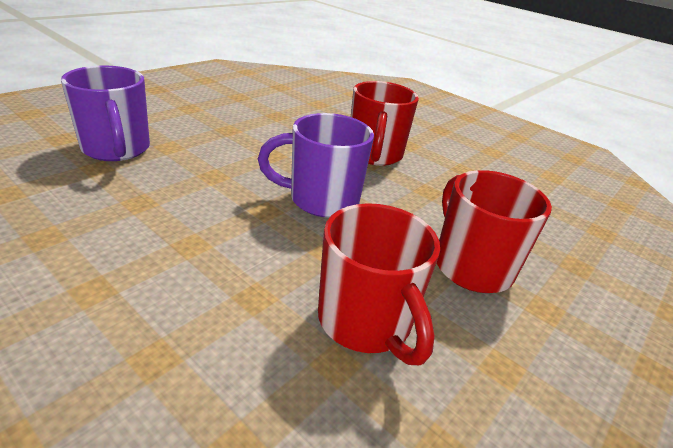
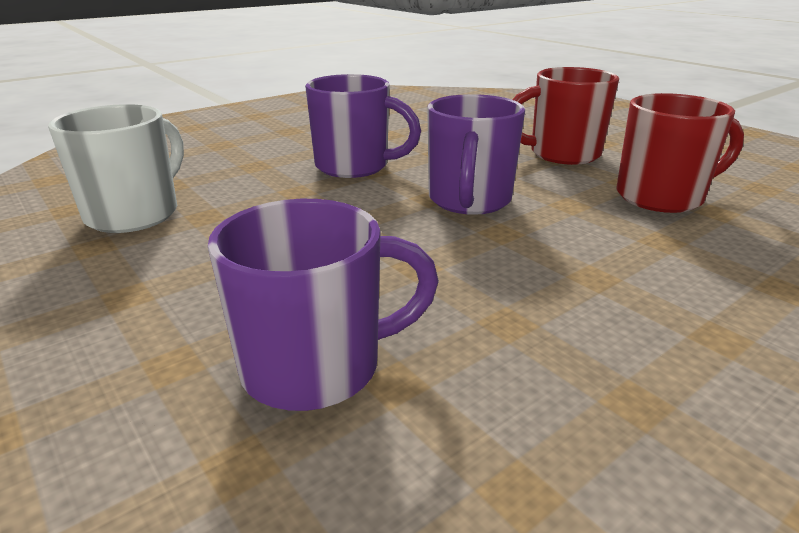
camera: 75 degrees left, 5 degrees down
red mug [351,81,419,166] -> purple mug [305,74,421,178]
none -> white mug [48,104,184,233]

